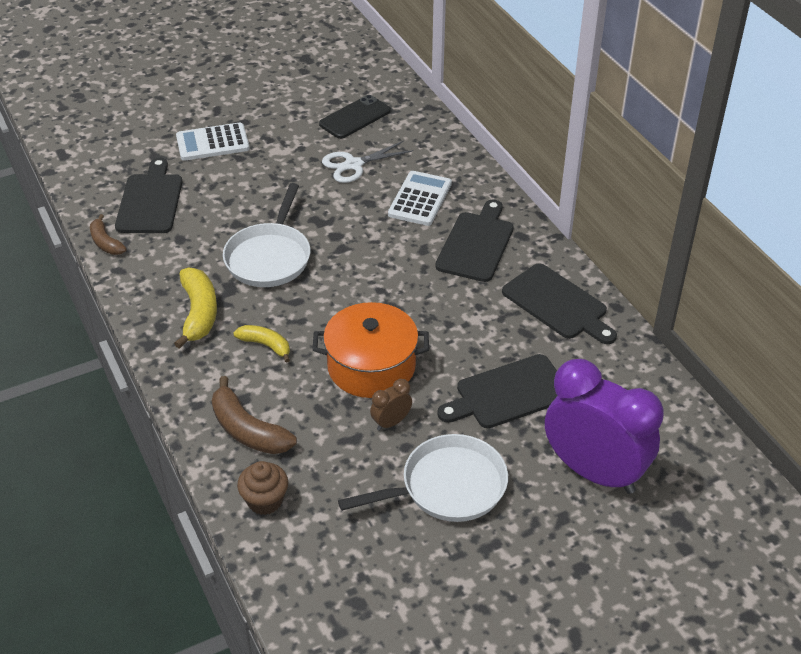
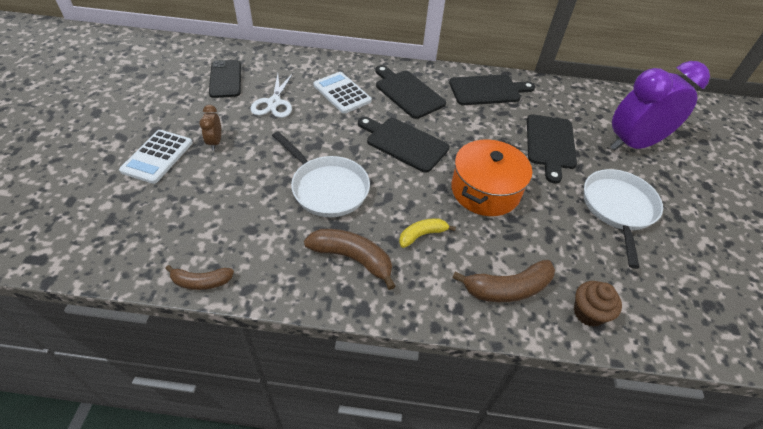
camera: 60 degrees left, 5 degrees up
black cutting board [115,158,182,233] -> black cutting board moved to [358,117,449,173]
yellow banana [174,267,217,349] -> brown banana [304,229,395,290]
brown clock [370,379,412,431] -> brown clock moved to [199,105,221,150]

